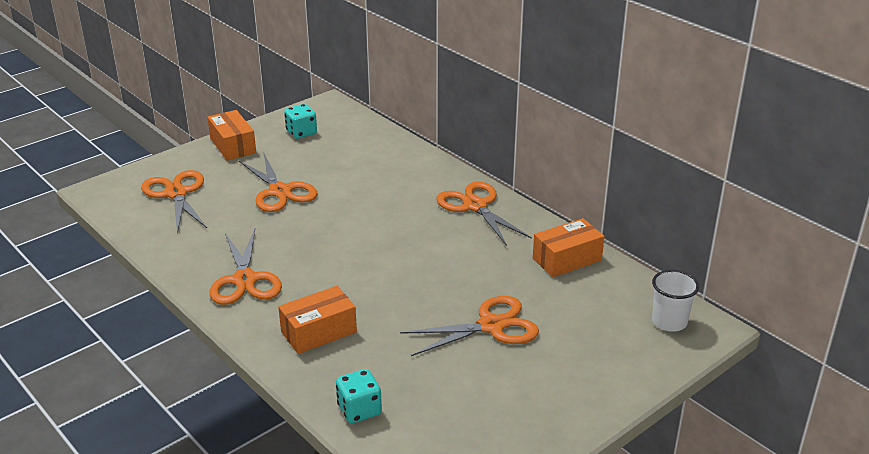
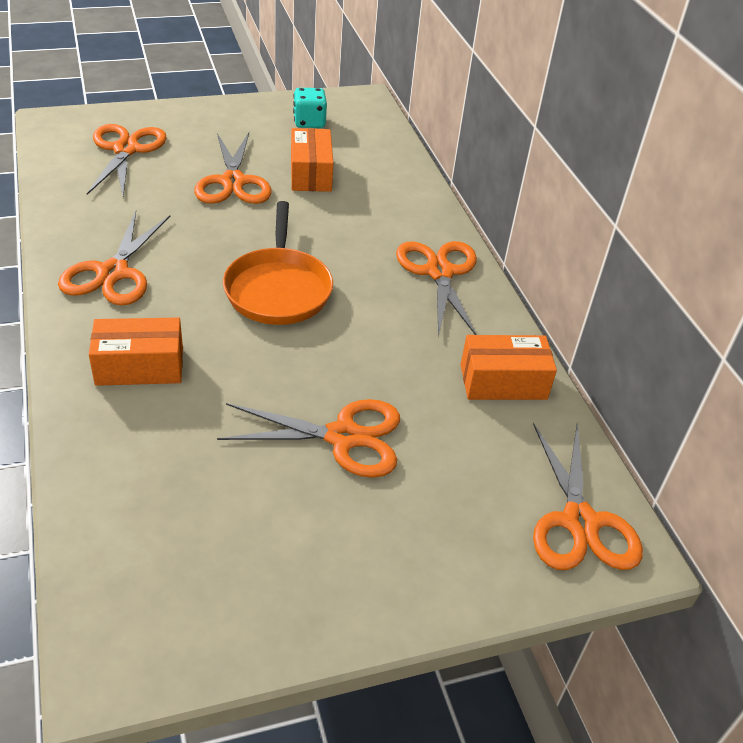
camera: 20 degrees right, 10 degrees up
orange box [207,110,256,161] -> orange box moved to [291,128,333,192]
turquoise dice [336,369,382,423] -> none
white cup [652,270,699,332] -> orange scissors [533,423,643,570]
none -> orange pan [223,201,333,325]

